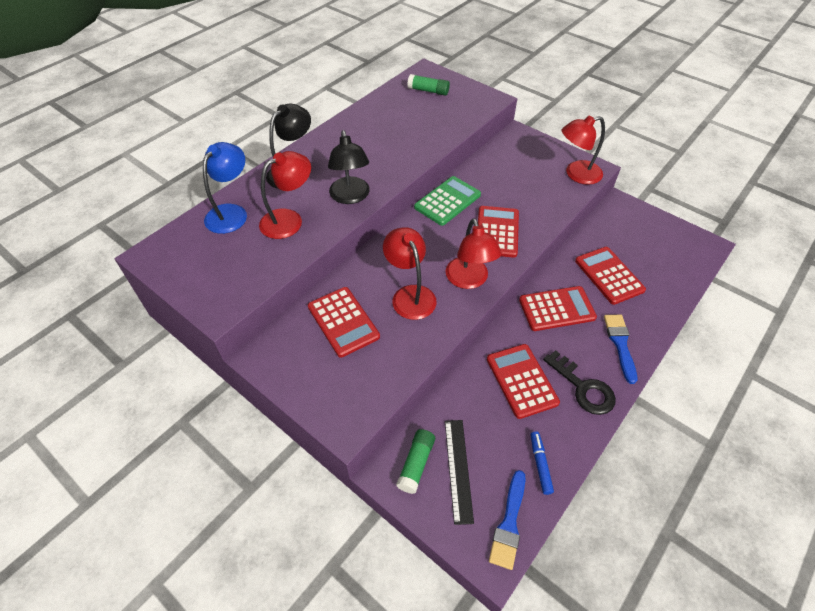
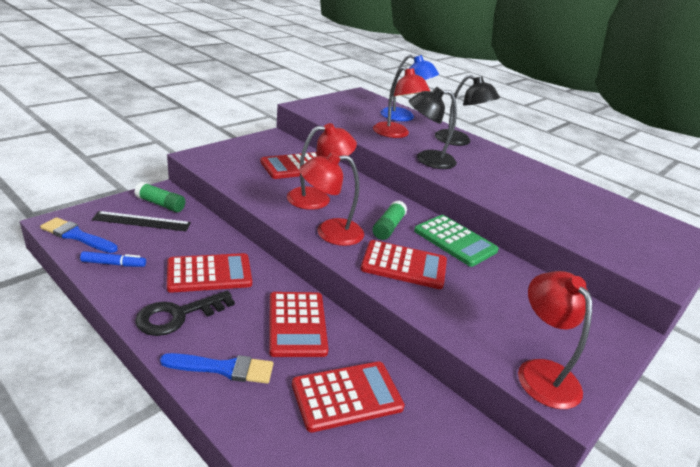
camera: 90 degrees right, 20 degrees down
green glue stick [407,74,450,96] -> green glue stick moved to [372,200,407,240]

